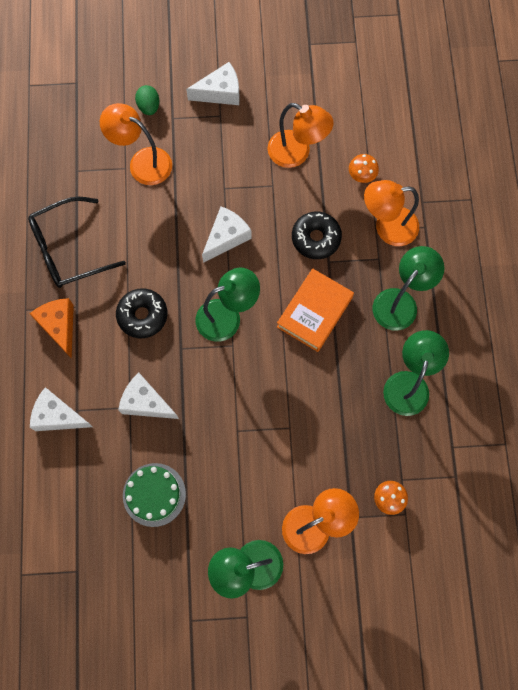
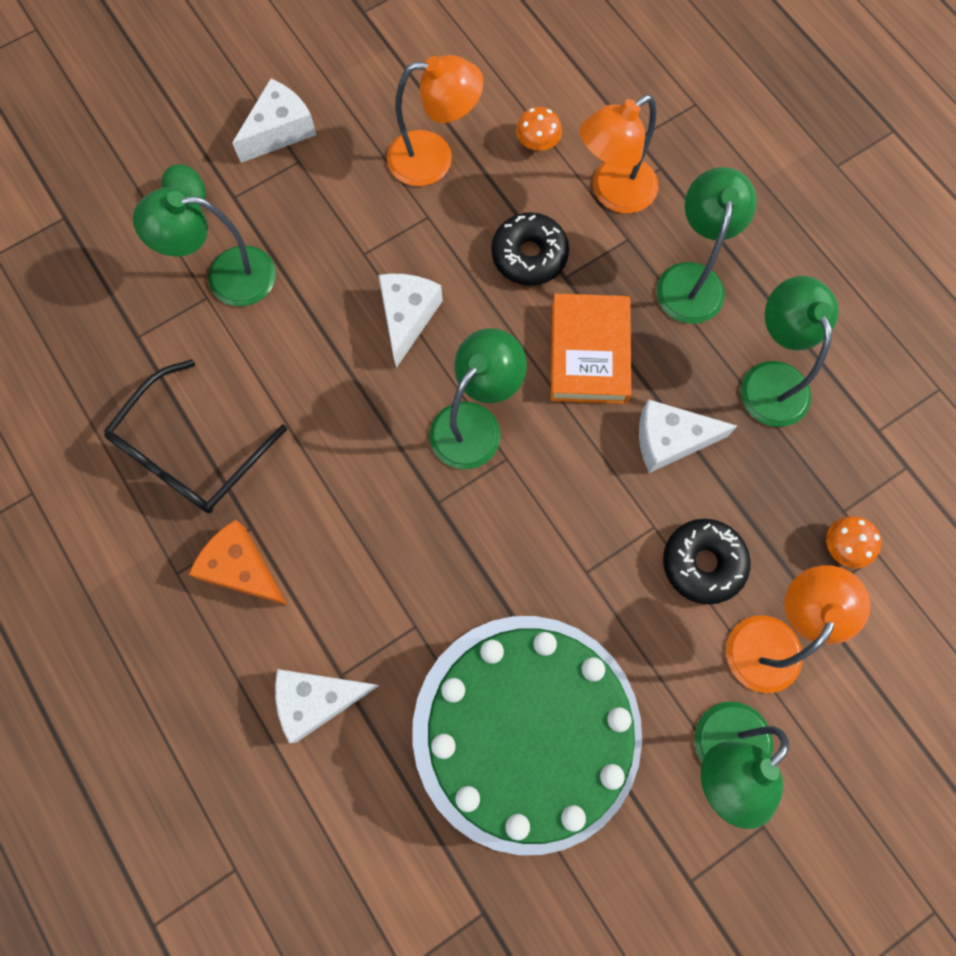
camera: 30 degrees left, 0 degrees up
orange lamp [100,103,172,185] -> green lamp [133,187,276,306]
black donut [116,288,168,339] -> black donut moved to [663,519,751,605]
white cheese [118,373,179,419] -> white cheese moved to [639,399,737,473]
green cake [123,463,186,527] -> green cake [412,616,642,855], size x2.20

